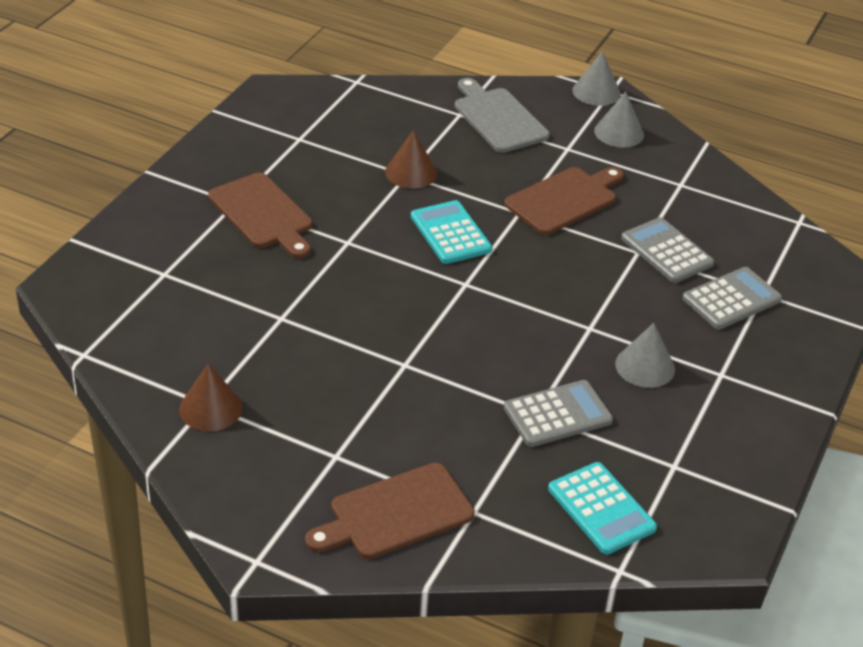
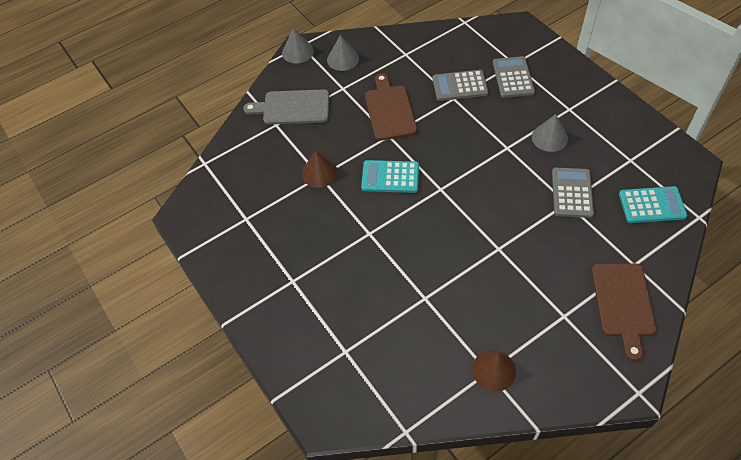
camera: 55 degrees left, 15 degrees up
brown cutting board [208,173,313,258] -> none

